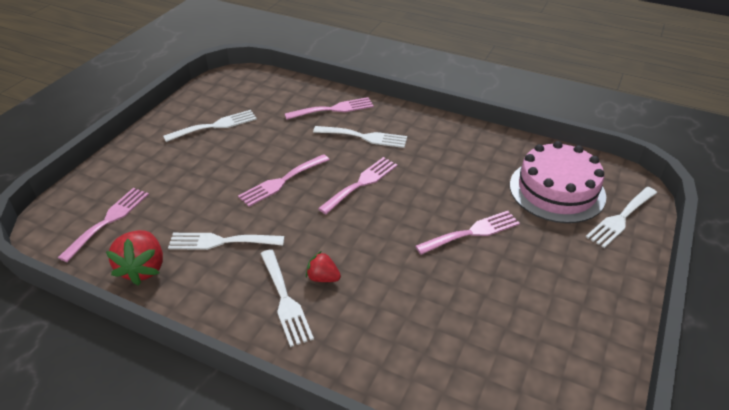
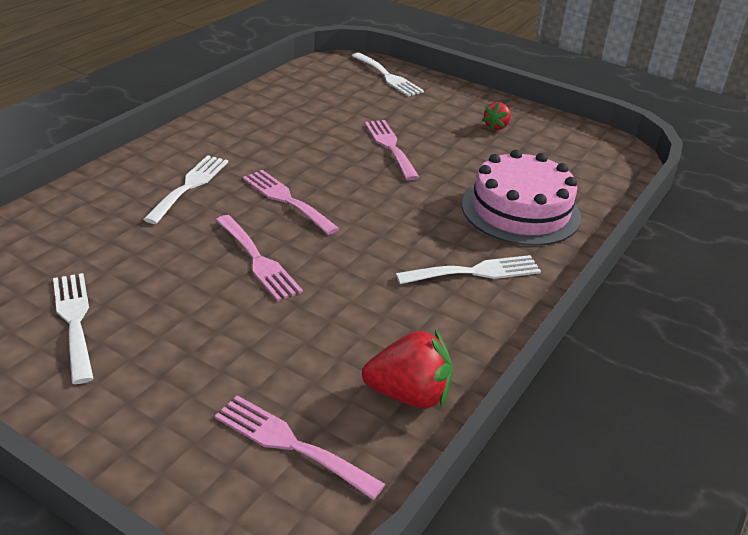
camera: 85 degrees left, 5 degrees down
white fork [168,233,284,250] -> none
pink fork [284,97,374,120] -> none
red strawberry [306,251,341,282] -> red strawberry moved to [482,102,511,131]
pink cake [510,141,606,223] -> pink cake moved to [462,150,581,246]

